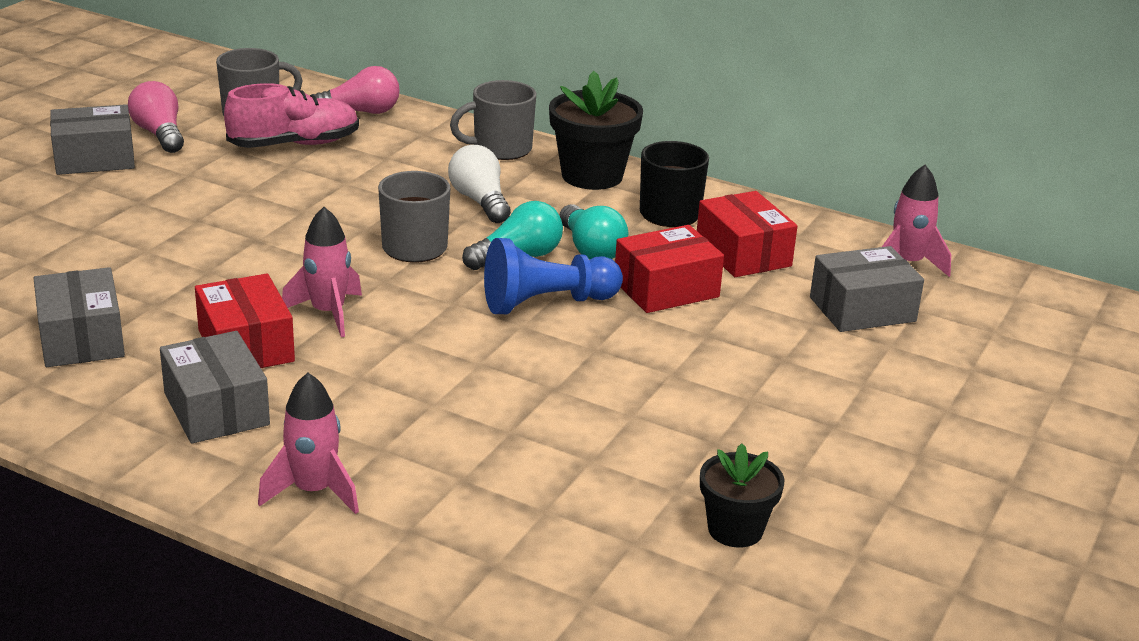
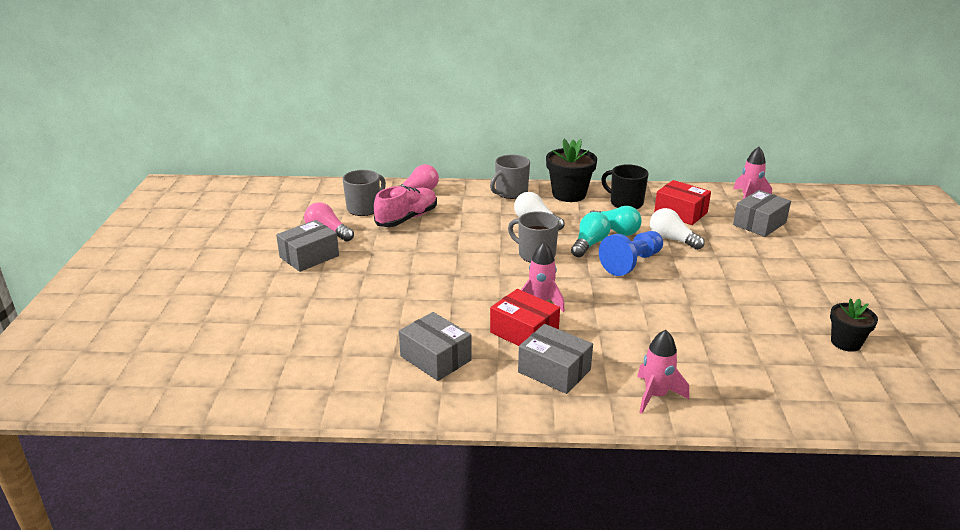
camera: 25 degrees left, 0 degrees up
red box [615,225,724,313] -> white light bulb [650,208,705,250]

